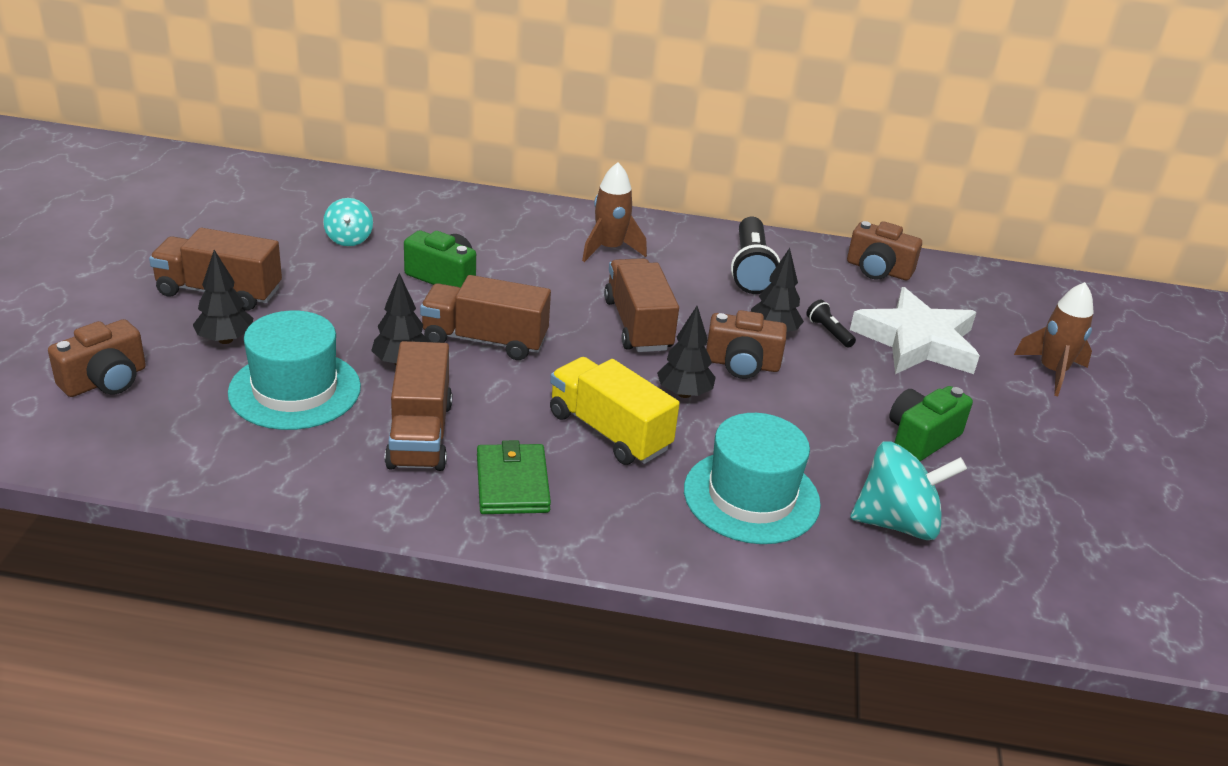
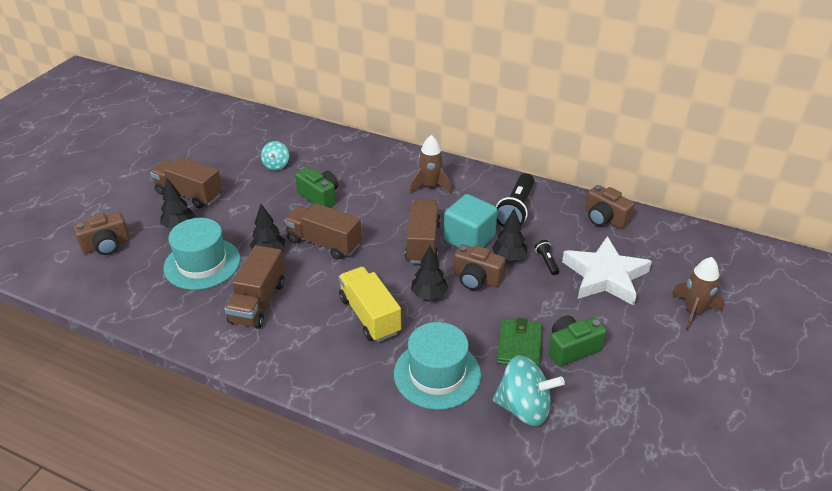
camera: 20 degrees right, 5 degrees up
green wallet [477,440,551,514] -> green wallet moved to [497,318,542,367]
none -> turquoise cube [444,194,498,248]

